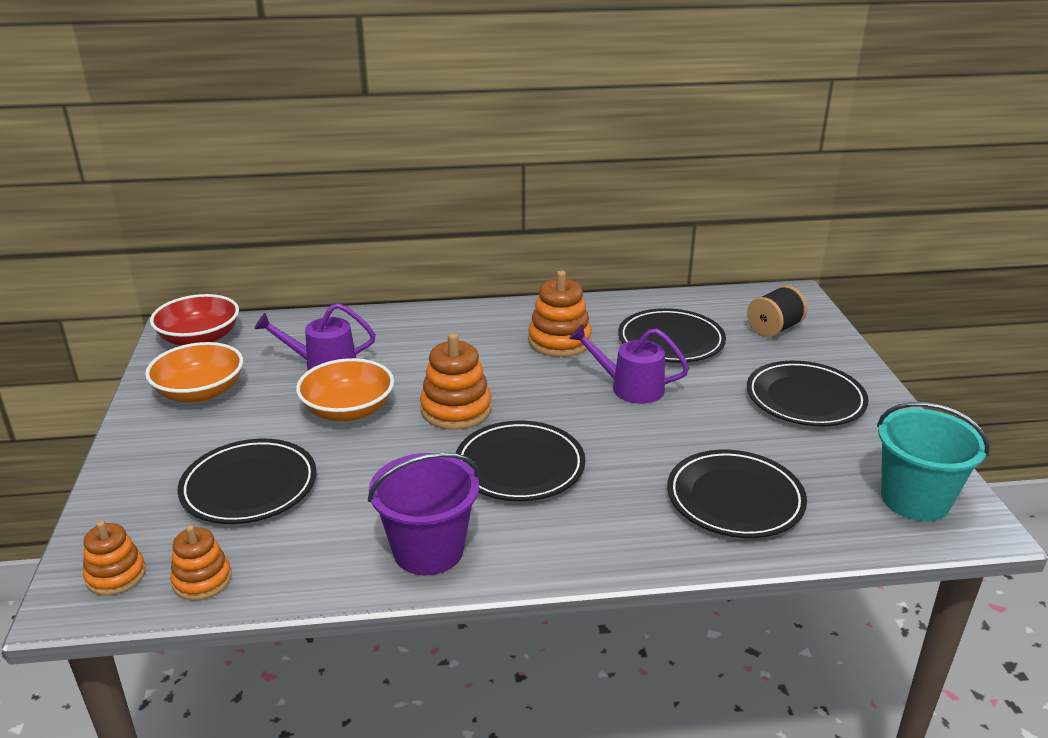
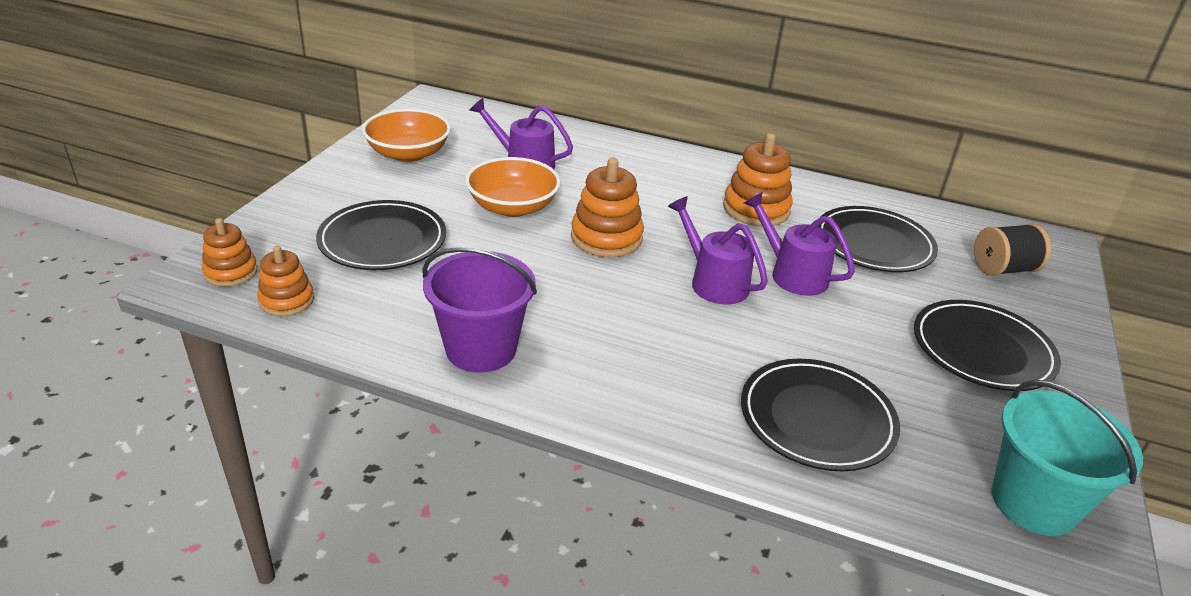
camera: 25 degrees right, 5 degrees up
red bowl [150,294,239,346] -> none
black plate [456,421,585,501] -> none
none -> purple watering can [668,196,768,304]

